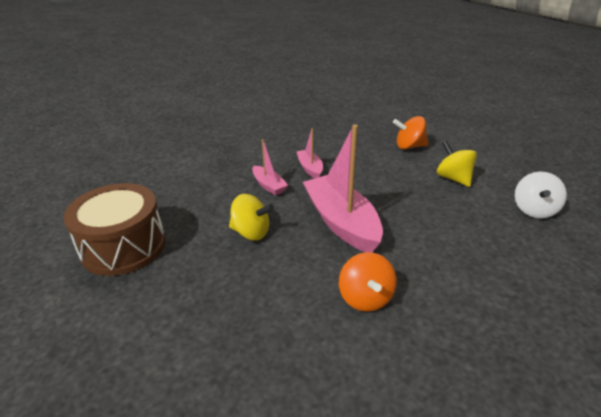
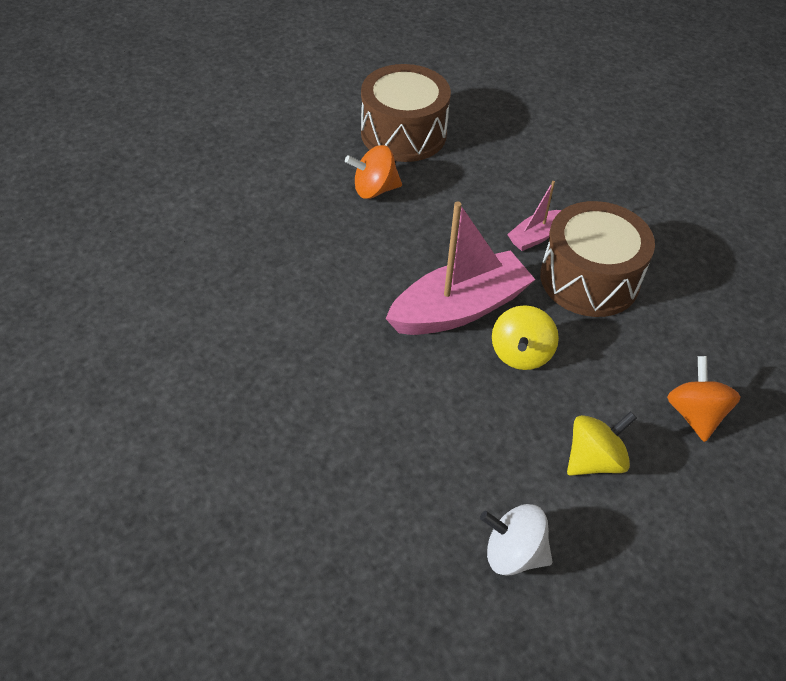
camera: 85 degrees right, 15 degrees up
yellow spinning top [229,194,274,241] -> yellow spinning top moved to [492,305,559,370]
pink boat [296,128,323,179] -> brown drum [540,201,655,317]
orange spinning top [339,252,397,312] -> orange spinning top moved to [345,145,402,199]

